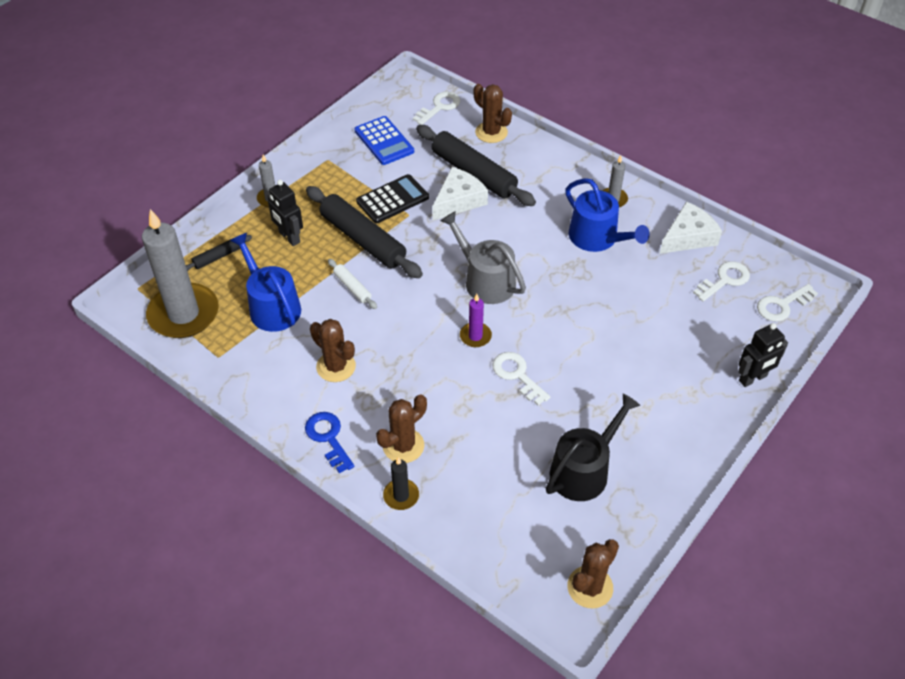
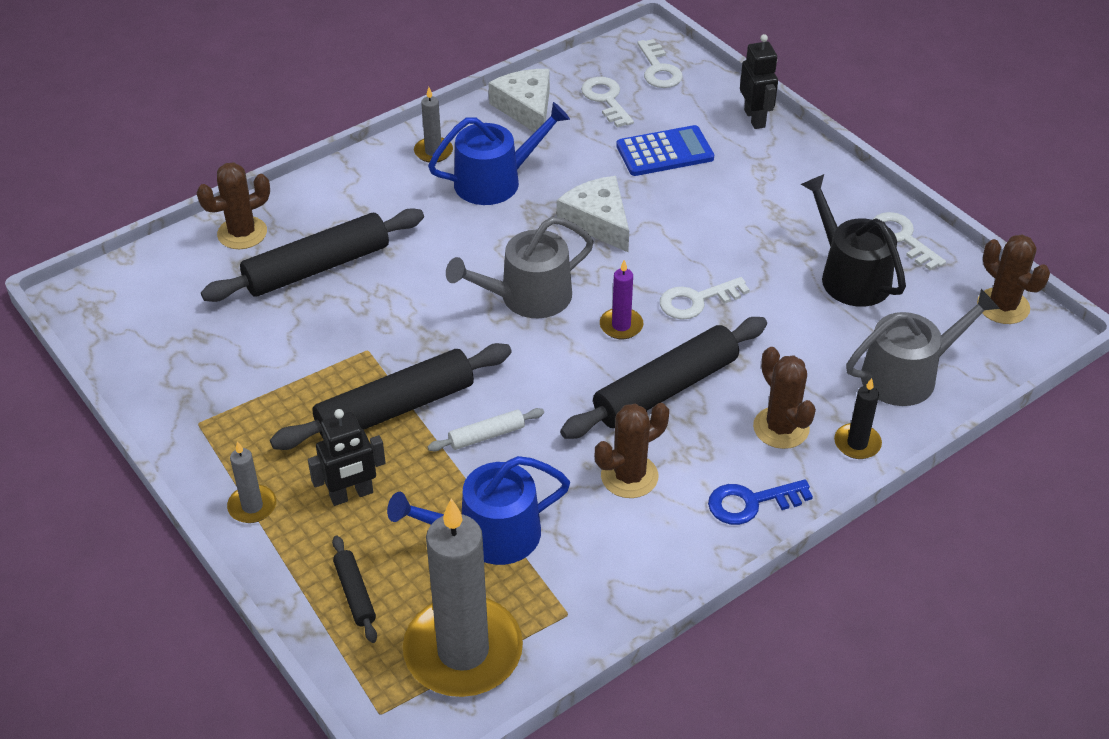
camera: 75 degrees left, 5 degrees down
blue calculator [354,116,414,165] -> blue calculator moved to [616,125,714,176]
black calculator [356,174,429,223] -> none
white key [413,91,460,125] -> white key moved to [872,212,946,271]
white cheese [432,167,488,220] -> white cheese moved to [557,176,629,252]
none -> black rolling pin [560,317,767,439]
none -> grey watering can [846,289,1000,406]

